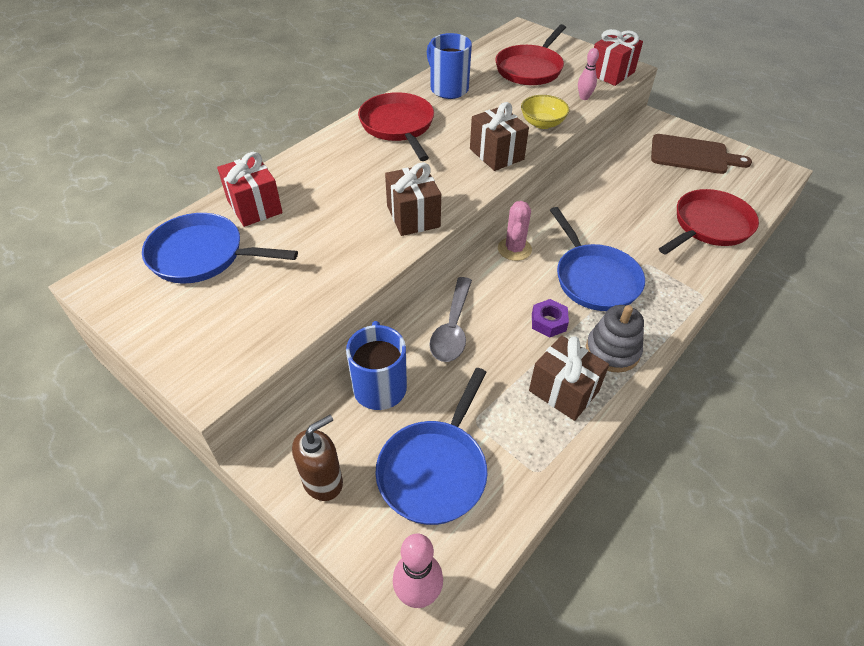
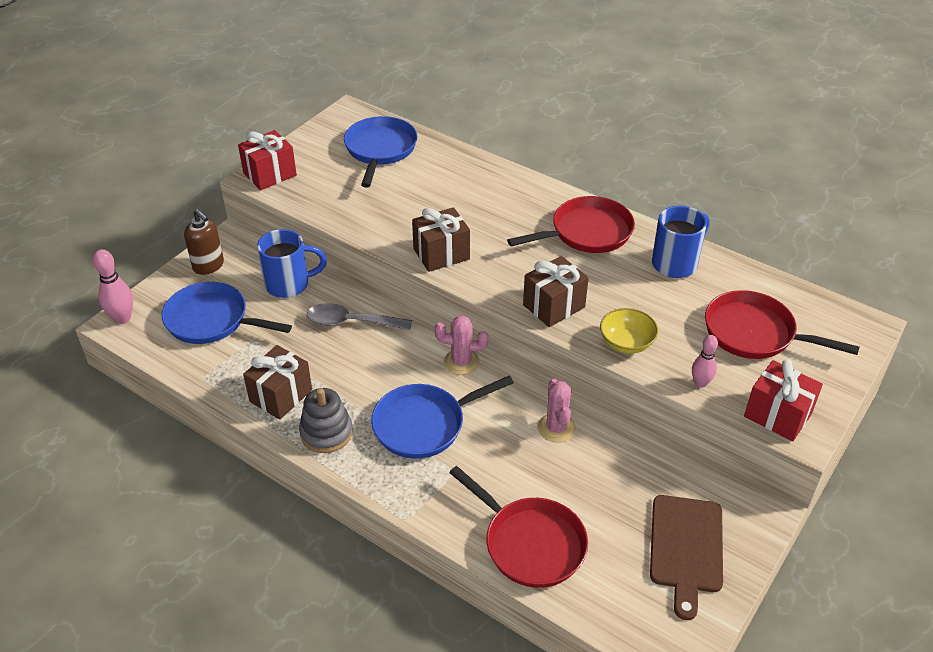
camera: 85 degrees right, 5 degrees down
red gift [217,152,283,227] -> red gift moved to [238,130,297,190]
purple nut [532,299,569,338] -> none
none -> pink cactus [538,379,576,443]

